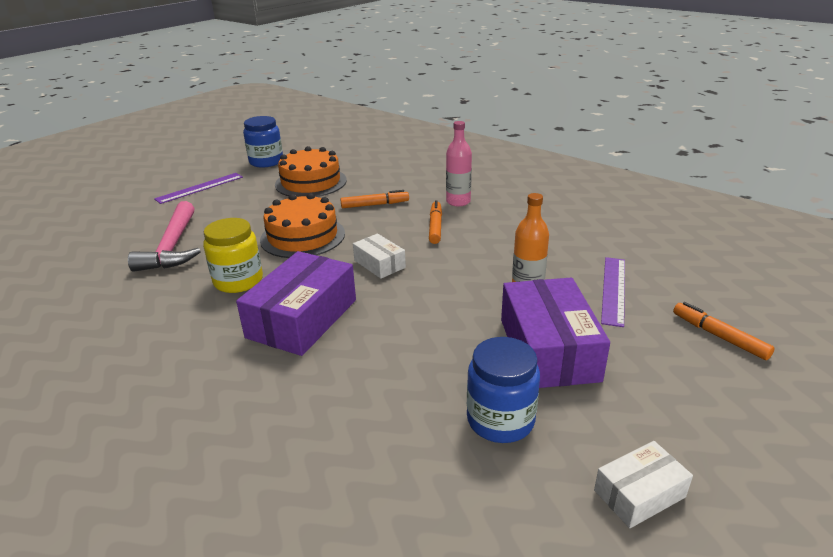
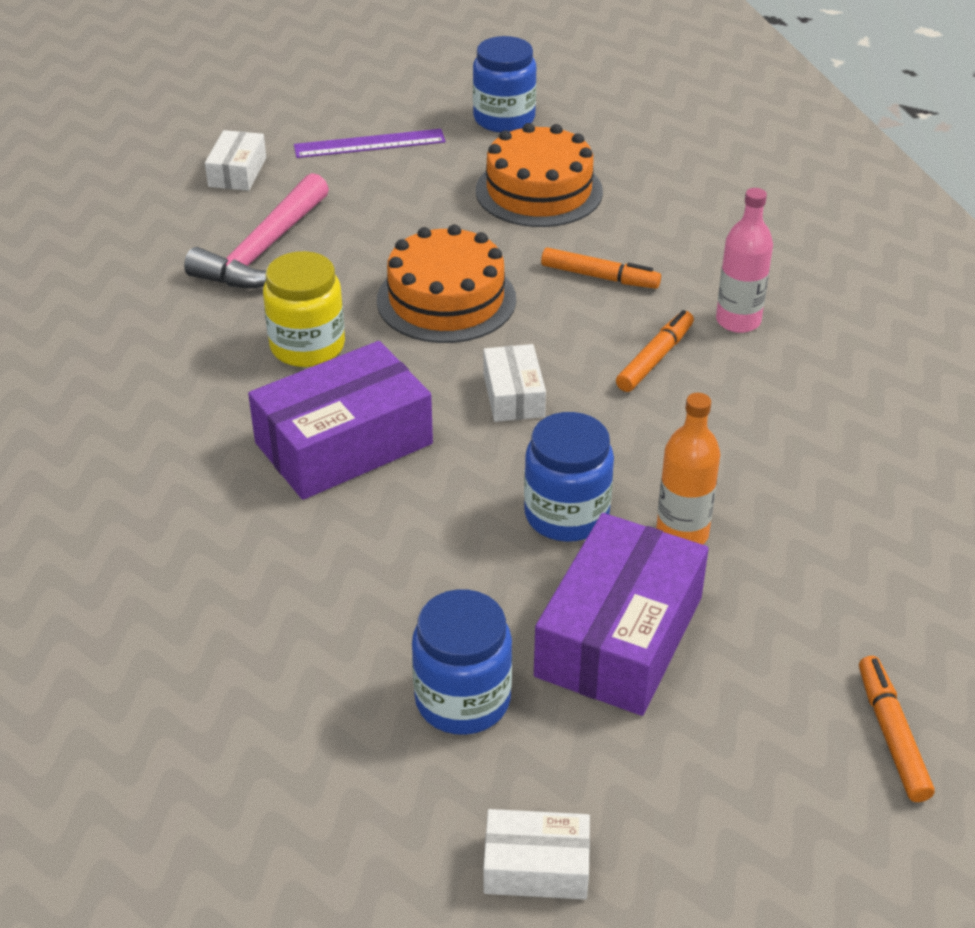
camera: 30 degrees right, 10 degrees up
purple ruler [601,257,625,327] -> none
none -> white box [205,130,266,191]
none -> blue jar [524,412,614,542]

